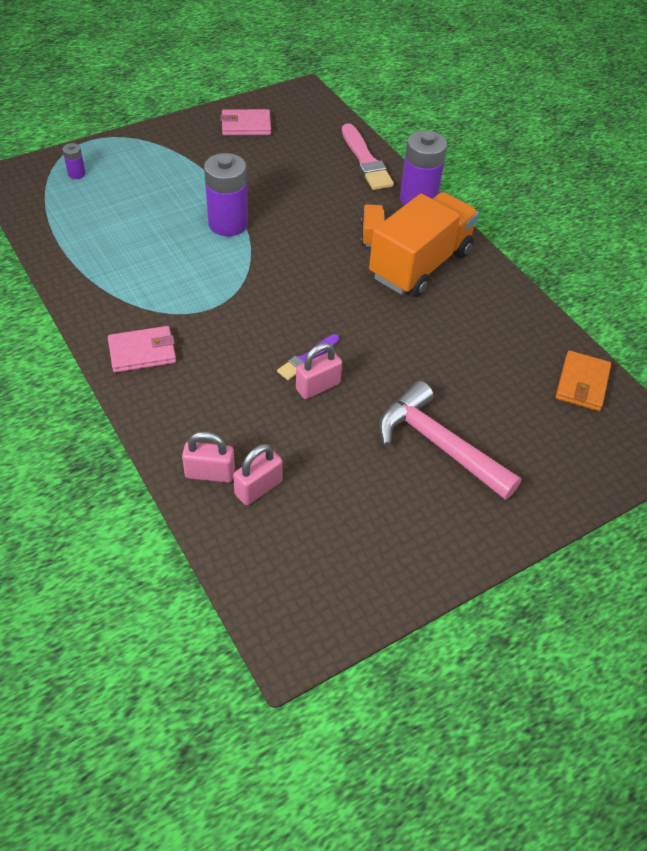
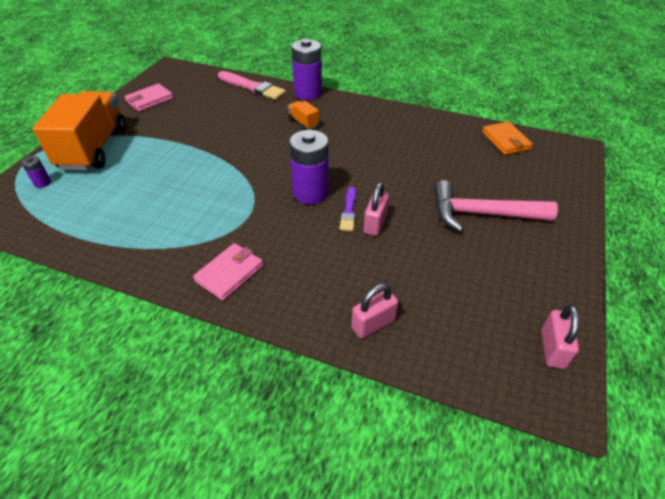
camera: 35 degrees left, 5 degrees down
purple battery [204,153,248,236] -> purple battery moved to [289,130,329,204]
pink padlock [233,444,283,505] -> pink padlock moved to [541,305,580,369]
orange truck [369,192,479,297] -> orange truck moved to [33,91,126,170]

